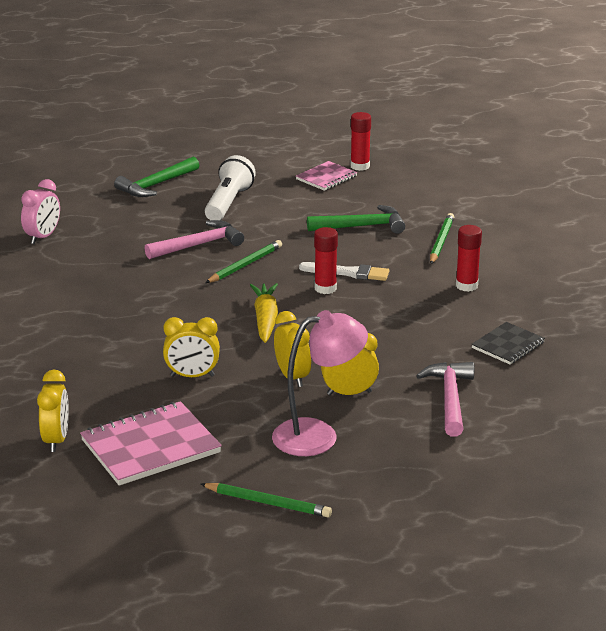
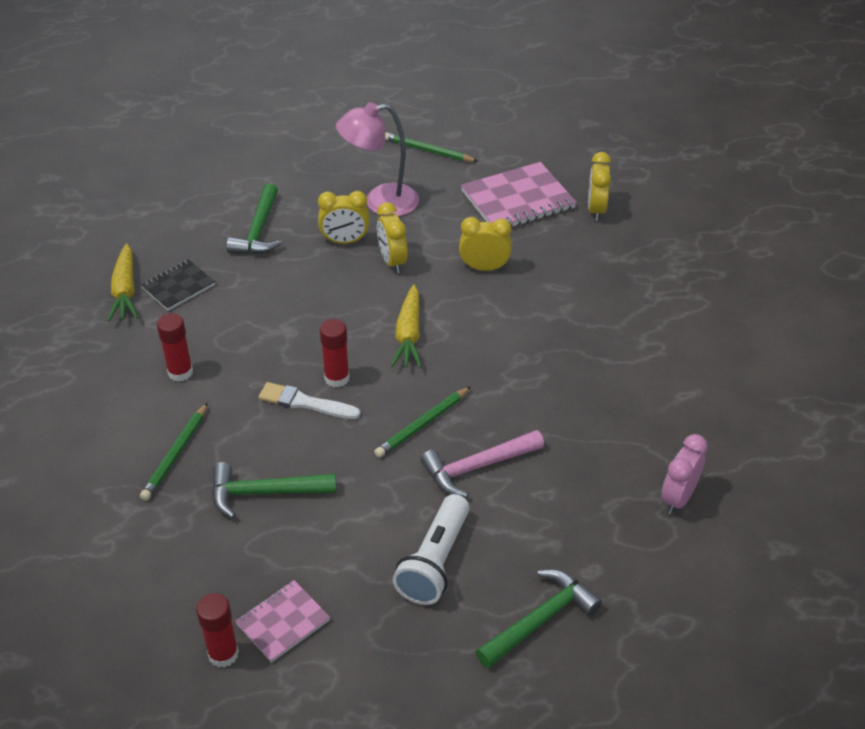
camera: 175 degrees left, 15 degrees up
pink hammer [416,362,474,437] -> green hammer [226,183,282,254]
none -> yellow carrot [108,244,138,321]

